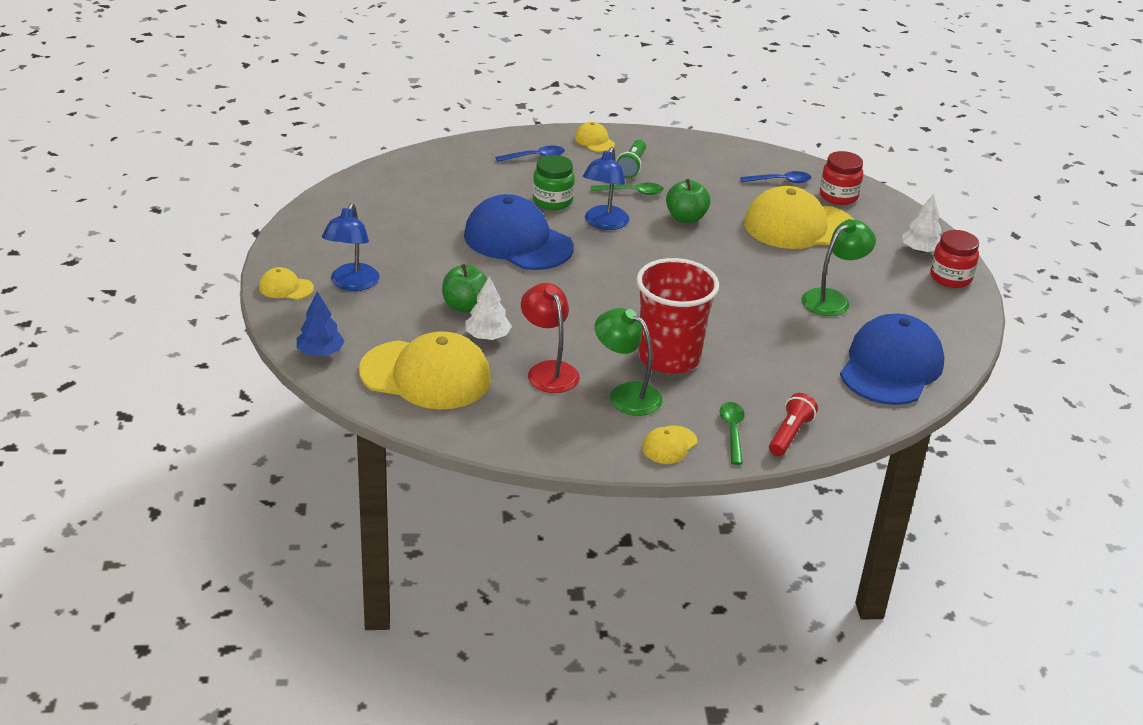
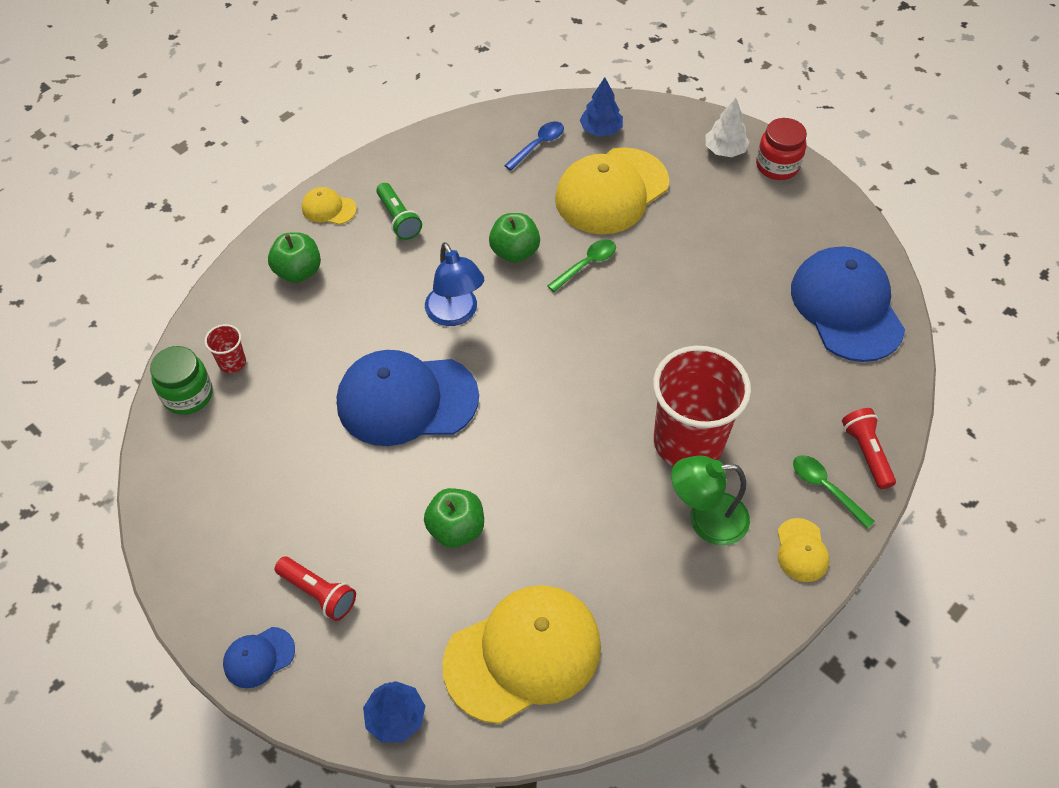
camera: 40 degrees left, 20 degrees up
yellow cap [259,267,314,300] -> blue cap [223,627,295,688]
blue lamp [322,203,380,291] -> red flashlight [275,557,356,621]
white tree [465,276,512,340] -> none
blue spoon [495,146,565,162] -> green apple [268,232,321,283]
red lamp [521,283,580,393] -> none
green jar [533,155,575,210] -> green jar moved to [150,346,213,415]
green spoon [591,183,664,195] -> green spoon moved to [547,239,616,292]
green lamp [802,219,876,316] -> none
red jar [820,151,863,205] -> blue tree [580,77,623,136]
none -> red cup [205,324,246,373]

